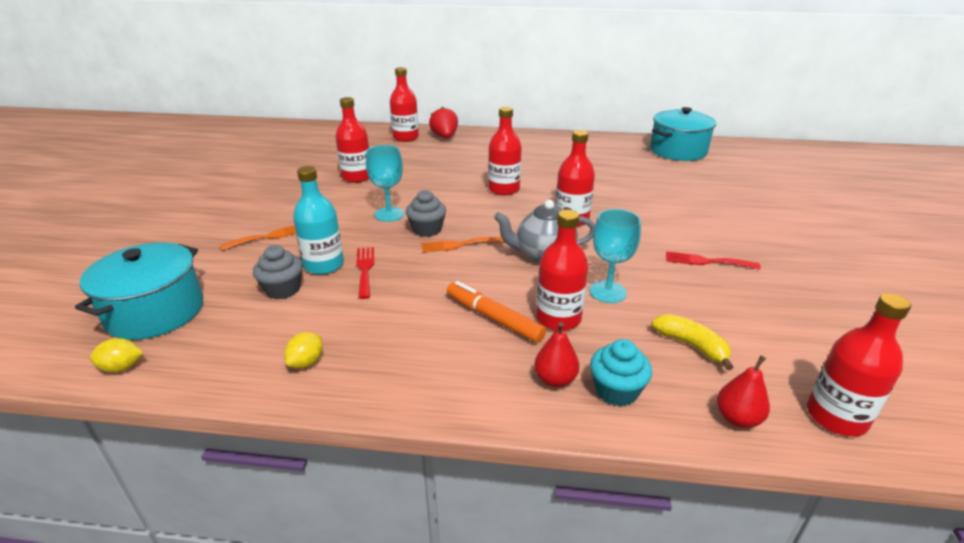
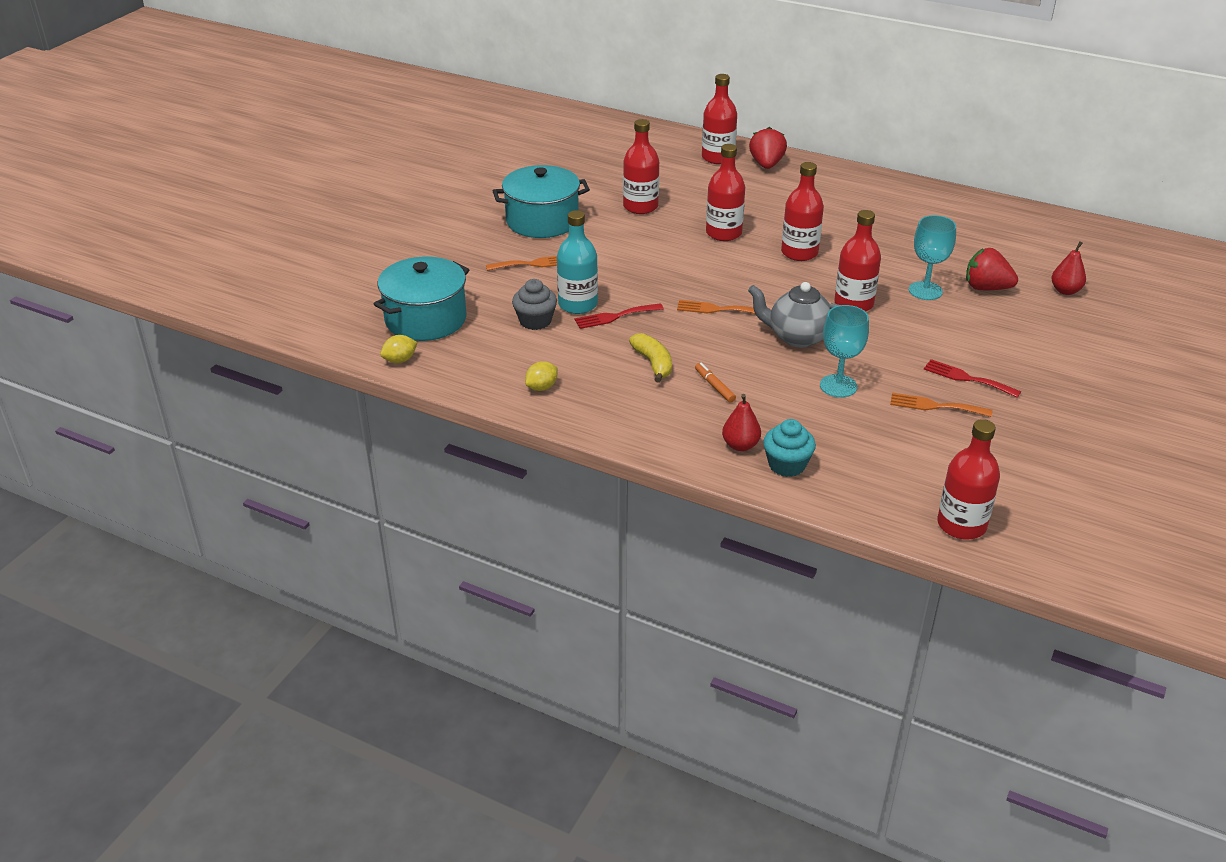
camera: 20 degrees right, 5 degrees up
yellow lemon [90,338,143,373] -> yellow lemon turned 45 degrees counterclockwise [380,335,418,363]
red fork [356,247,374,299] -> red fork turned 120 degrees counterclockwise [575,303,664,329]
turquoise goblet [366,145,404,222] -> turquoise goblet moved to [909,215,956,300]
grey cupcake [406,190,446,237] -> none
orange marker [447,281,546,343] -> orange marker [695,363,736,403], size x0.58
red bottle [536,209,588,331] -> red bottle moved to [706,144,745,241]
turquoise pot [650,107,716,161] -> turquoise pot moved to [493,165,590,238]
yellow banana [652,314,734,370] -> yellow banana moved to [629,333,672,383]
red pear [717,356,770,428] -> red pear moved to [1051,241,1086,295]
none -> orange fork [890,393,992,417]
none -> red strawberry [966,248,1018,290]

